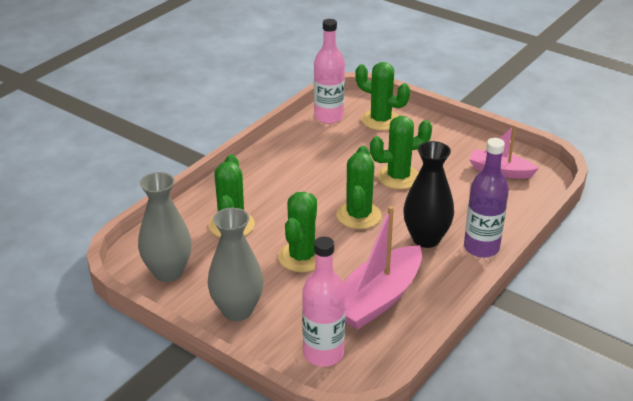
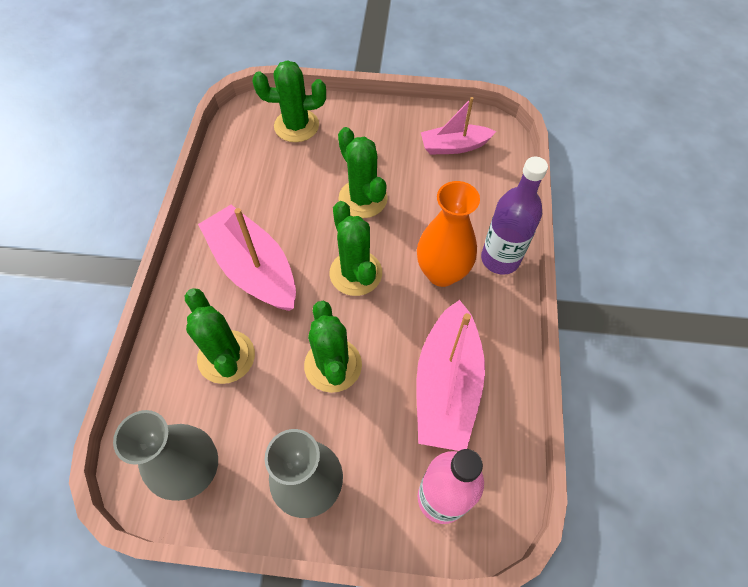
camera: 30 degrees left, 25 degrees up
pink bottle [314,19,345,124] -> none
green cactus [370,116,432,189] -> green cactus turned 75 degrees counterclockwise [338,127,388,218]
black vase [403,141,454,248] -> orange vase [417,181,480,287]
none -> pink boat [198,205,296,311]

